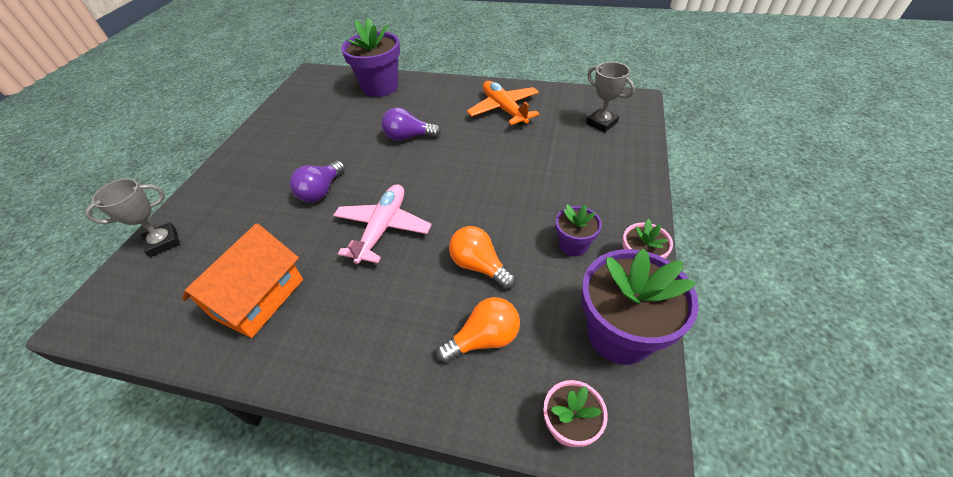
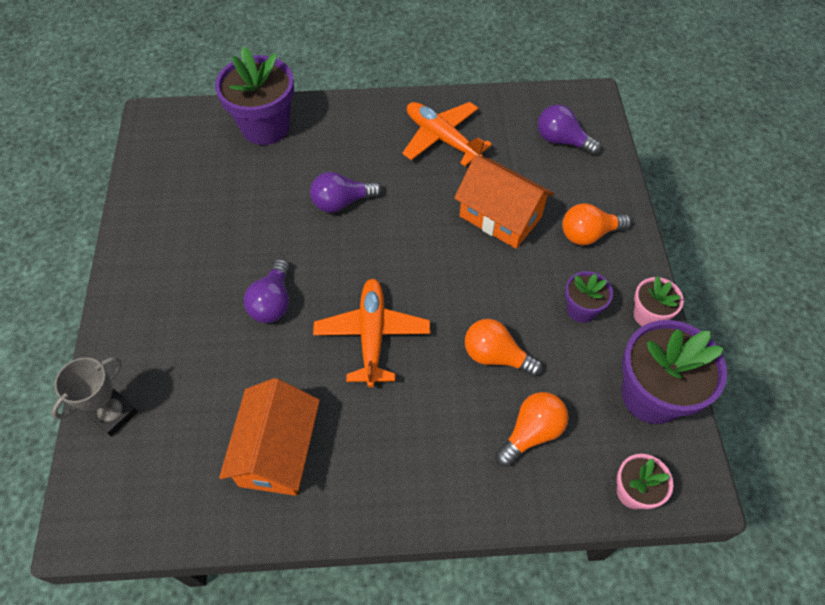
camera: 20 degrees left, 10 degrees up
pink plane [333,184,432,264] -> orange plane [313,279,430,387]
grey trophy [586,62,635,132] -> purple light bulb [538,104,601,155]
none -> orange house [454,155,554,249]
none -> orange light bulb [562,203,631,245]

